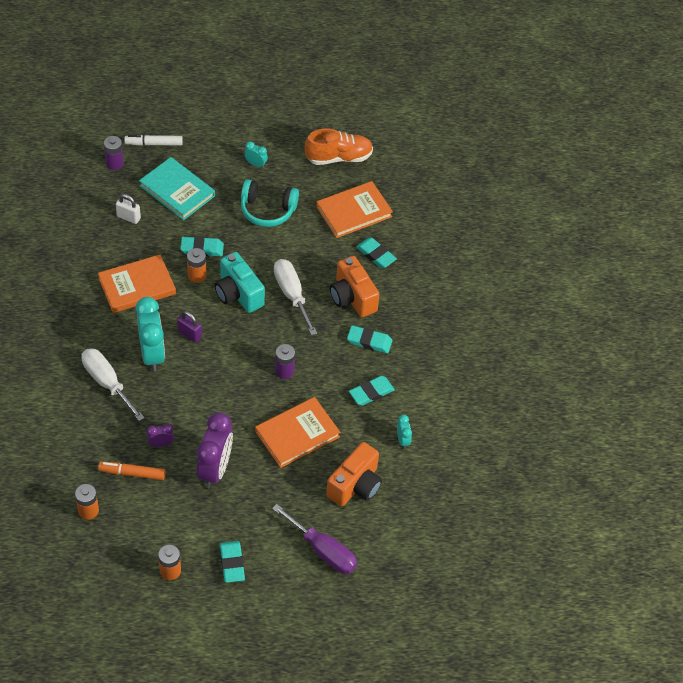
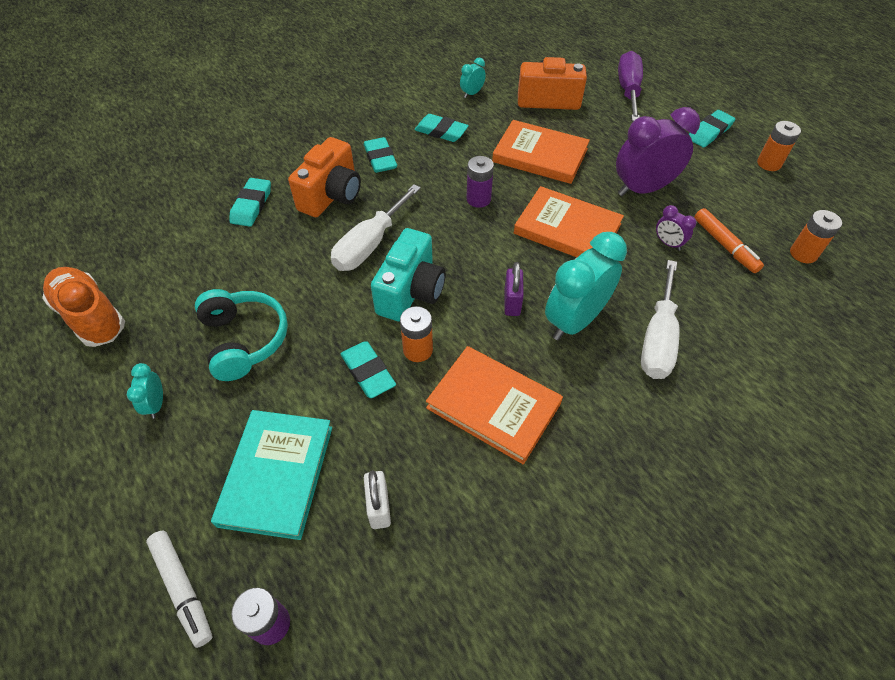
camera: 120 degrees left, 0 degrees up
orange book [316,181,393,238] -> orange book moved to [514,186,624,257]

